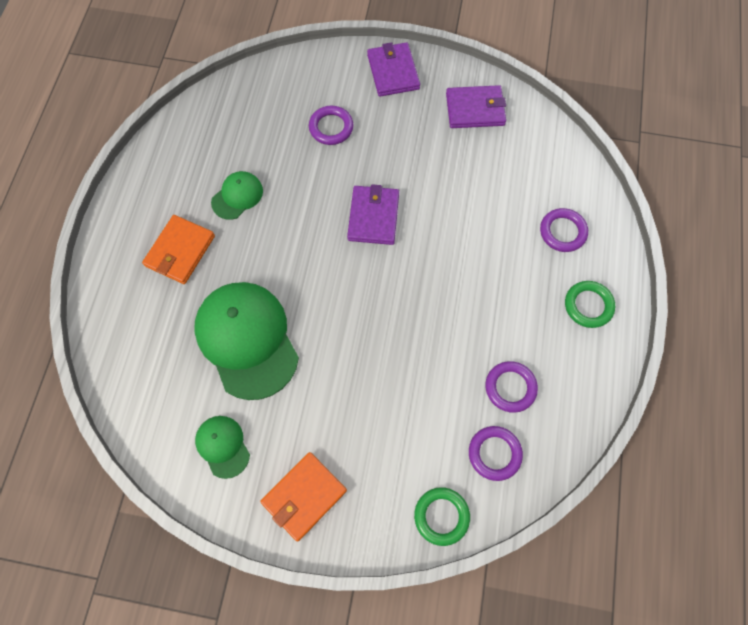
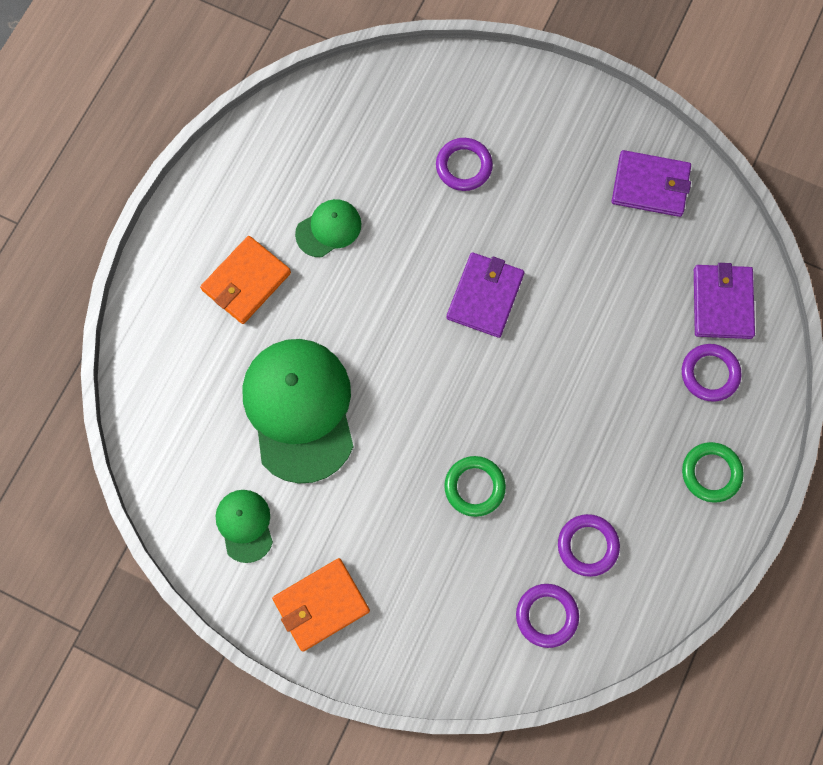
camera: 15 degrees right, 5 degrees up
purple wallet [367,42,420,97] -> purple wallet moved to [694,263,755,339]
green ring [414,487,470,546] -> green ring moved to [444,456,506,517]

